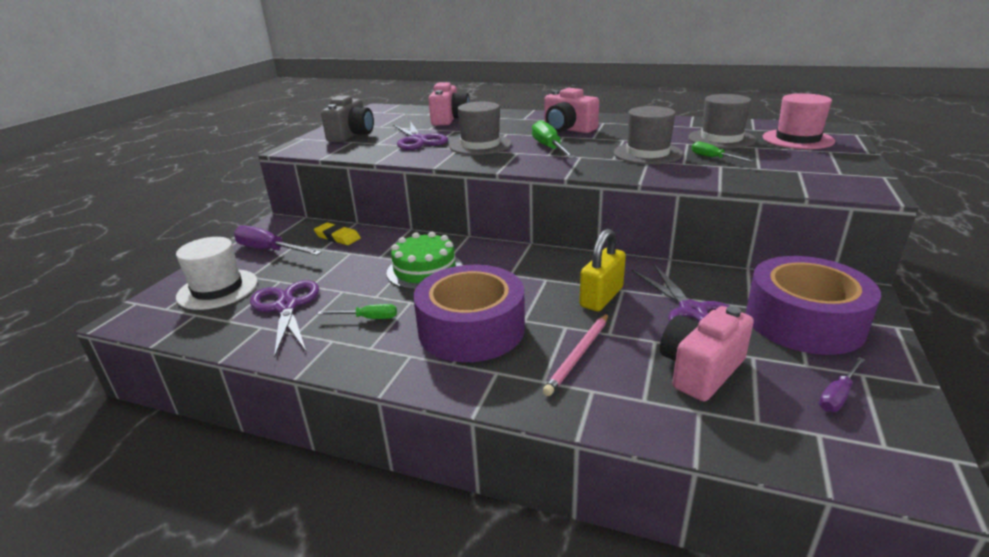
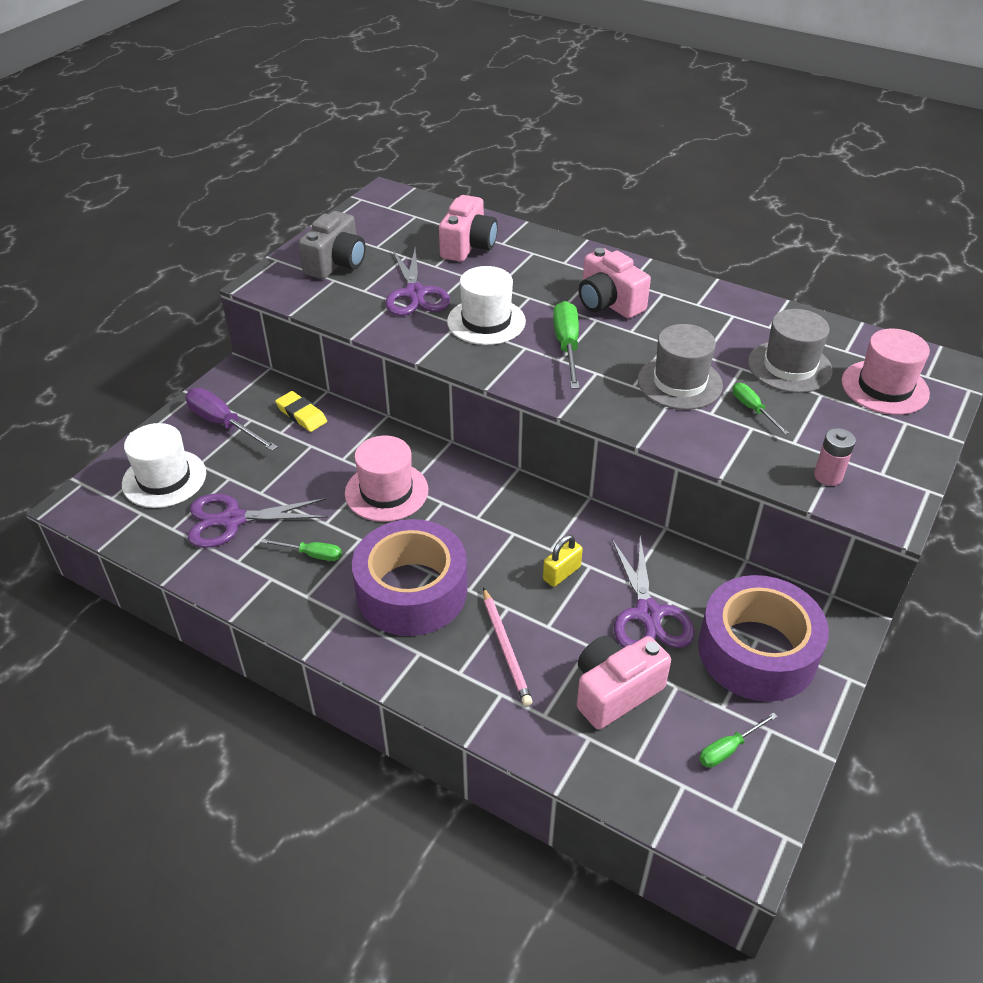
camera: 10 degrees right, 15 degrees up
purple scissors [250,280,319,358] -> purple scissors turned 90 degrees counterclockwise [187,494,328,548]
green cake [387,232,463,290] -> pink hat [345,436,428,522]
grey hat [450,102,512,155] -> white hat [447,266,526,345]
pink pencil [543,314,608,396] -> pink pencil turned 60 degrees counterclockwise [483,587,532,706]
yellow padlock [579,229,626,311] -> yellow padlock [543,535,583,587], size x0.65
purple screwdriver [819,357,865,412] -> green screwdriver [699,712,778,768]
none -> pink battery [814,428,856,486]

